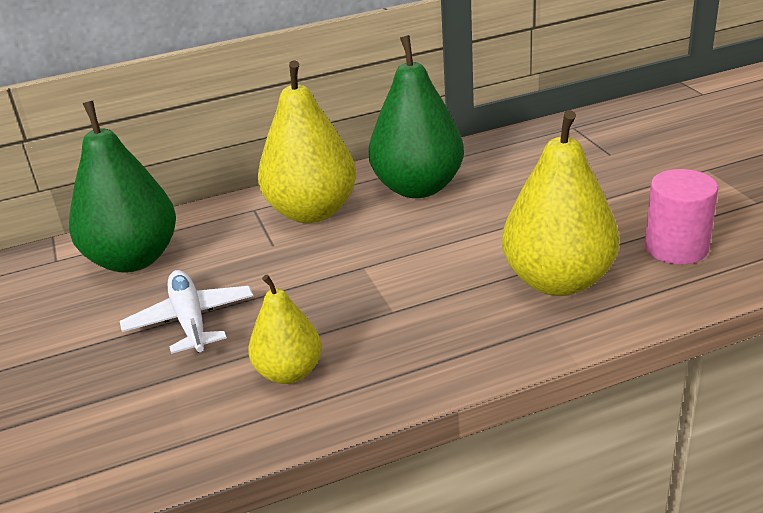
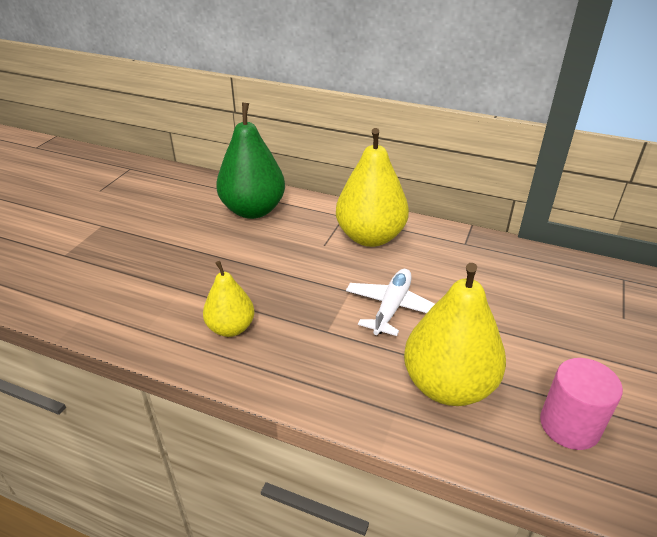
camera: 40 degrees right, 5 degrees up
white plane [120,270,253,354] -> white plane moved to [346,269,435,336]
green pear [368,35,464,198] -> none

